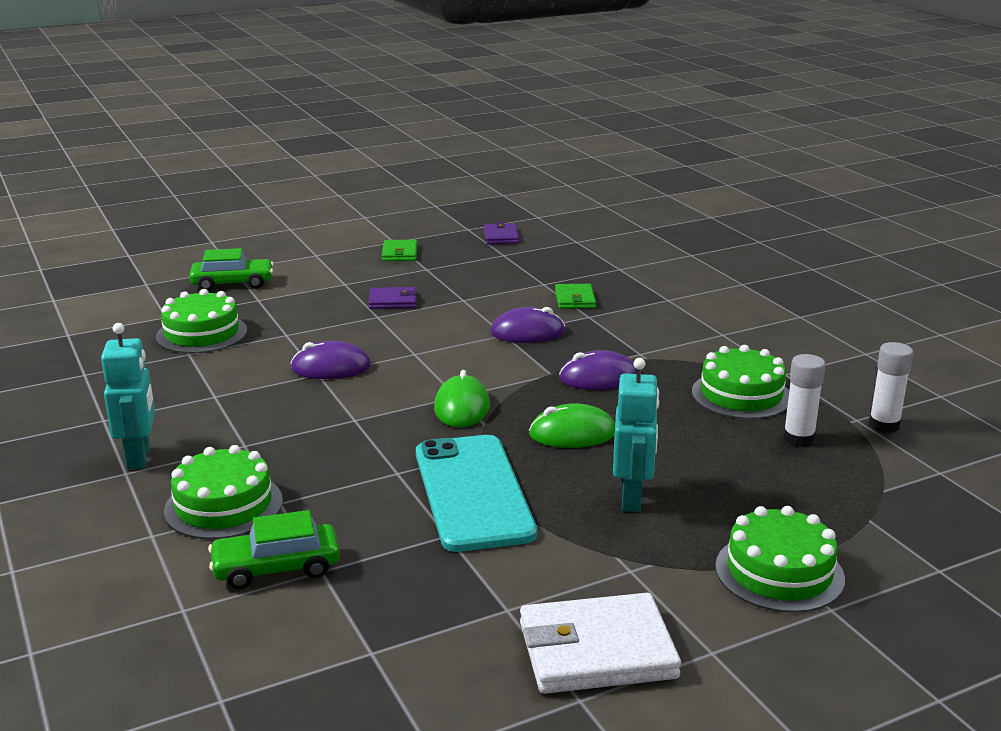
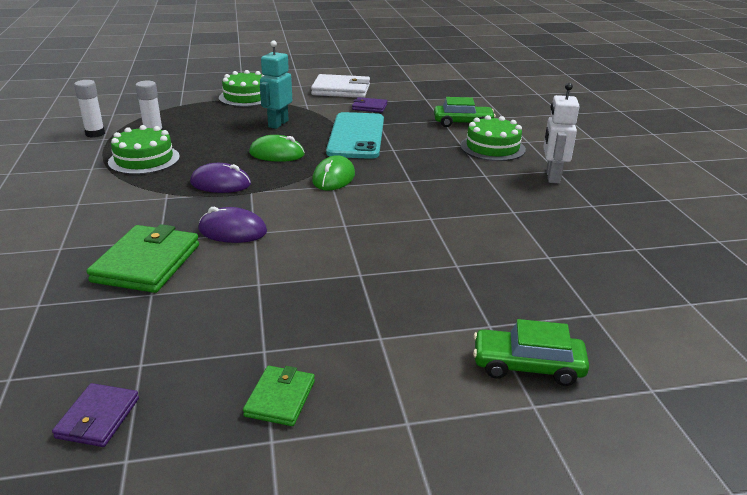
camera: 165 degrees left, 5 degrees up
turquoise robot [101,323,155,470] -> white robot [543,83,580,183]
green cake [156,289,247,354] -> none
purple mouse [290,341,371,379] -> none
purple wallet [369,287,417,309] -> purple wallet moved to [352,97,387,113]
green wallet [555,284,596,309] -> green wallet [87,224,199,293], size x1.82

